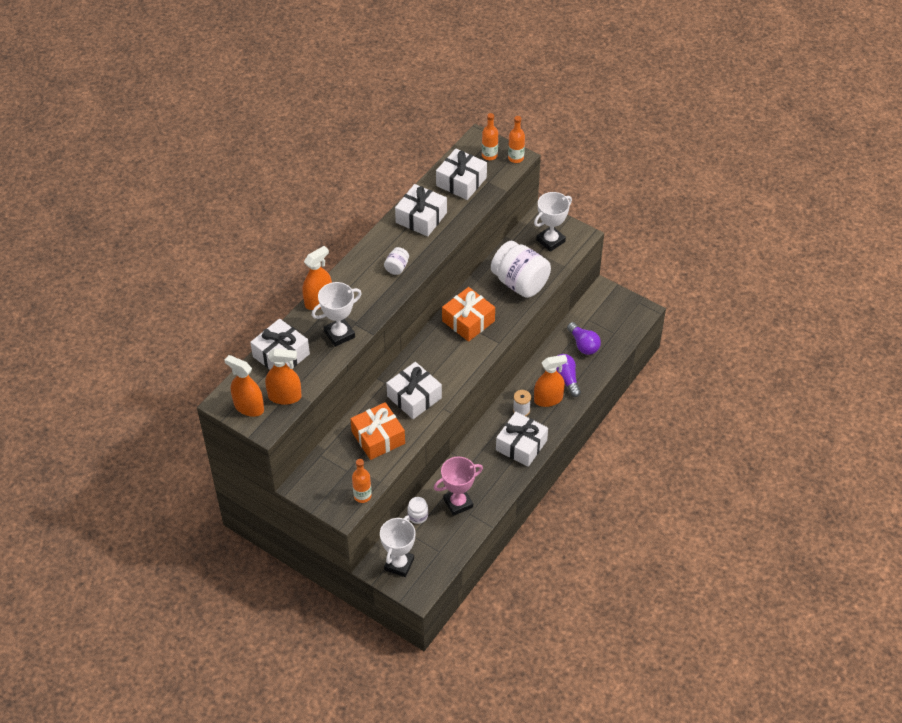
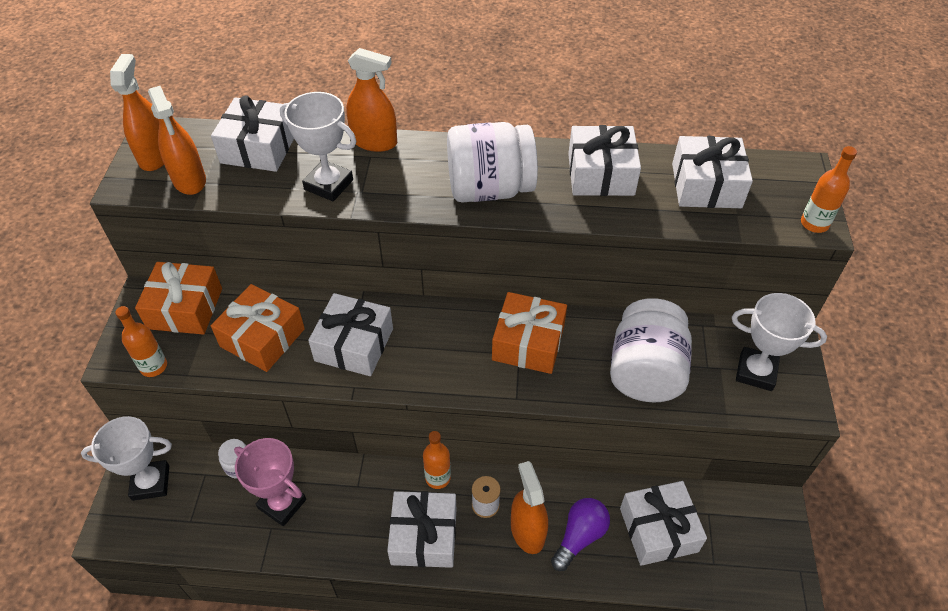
camera: 60 degrees right, 0 degrees up
white jar [384,247,409,275] -> white jar [447,122,538,202], size x2.26
orange bottle [482,113,498,160] -> orange bottle moved to [423,431,451,489]
orange spray bottle [534,355,567,407] -> orange spray bottle turned 150 degrees counterclockwise [511,461,548,554]
purple light bulb [567,322,601,355] -> white gift [620,481,707,566]
none -> orange gift [135,262,222,335]

